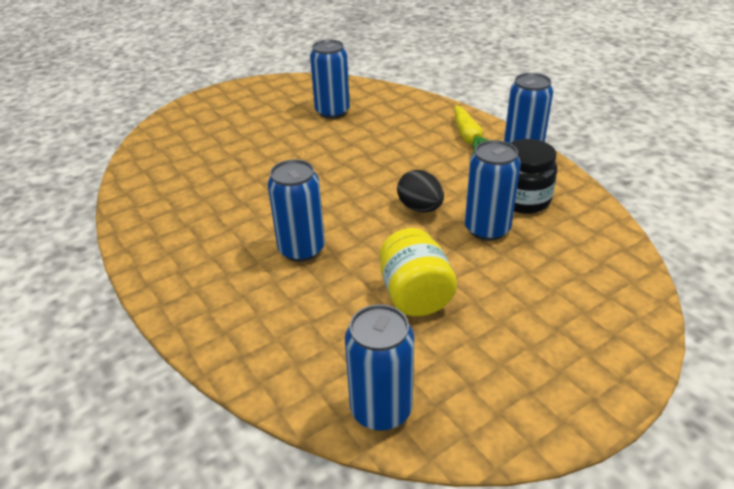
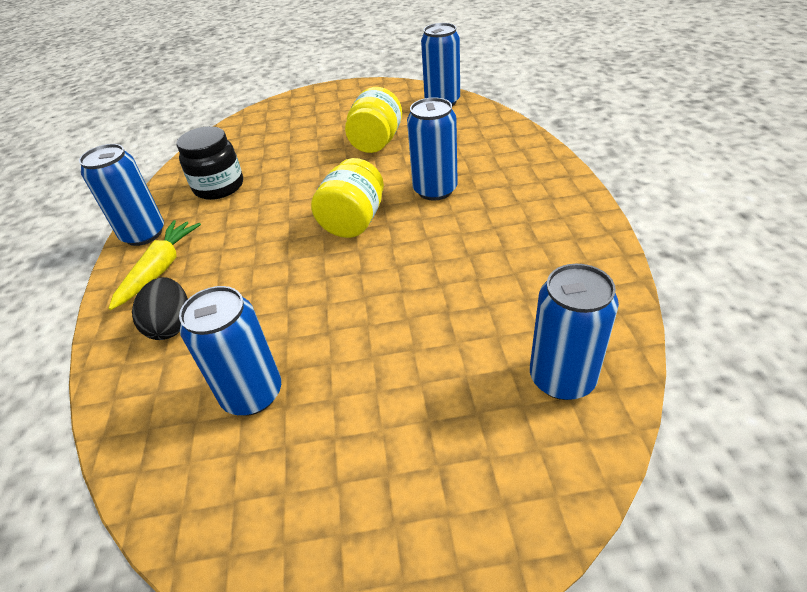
camera: 150 degrees left, 5 degrees up
black egg [397,170,444,212] -> black egg moved to [132,277,188,340]
blue can [465,140,521,241] -> blue can moved to [530,264,619,400]
none -> yellow jar [311,158,384,238]

